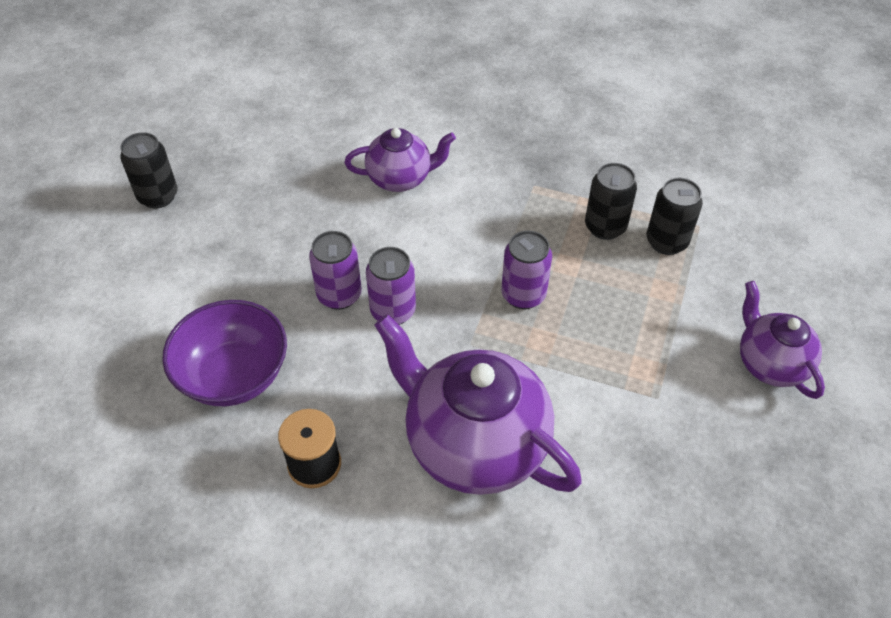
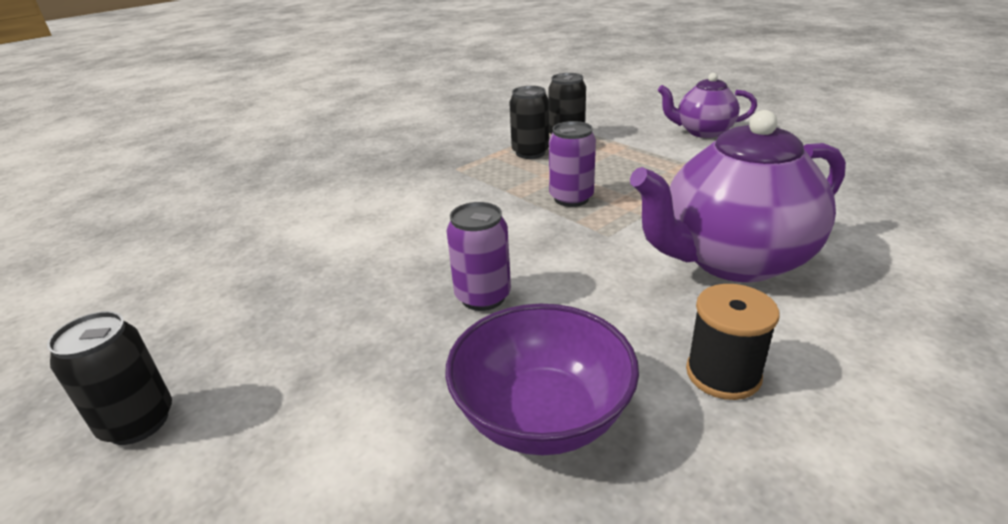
camera: 60 degrees left, 20 degrees down
purple teapot [344,128,456,192] -> none
purple can [366,247,416,325] -> none

